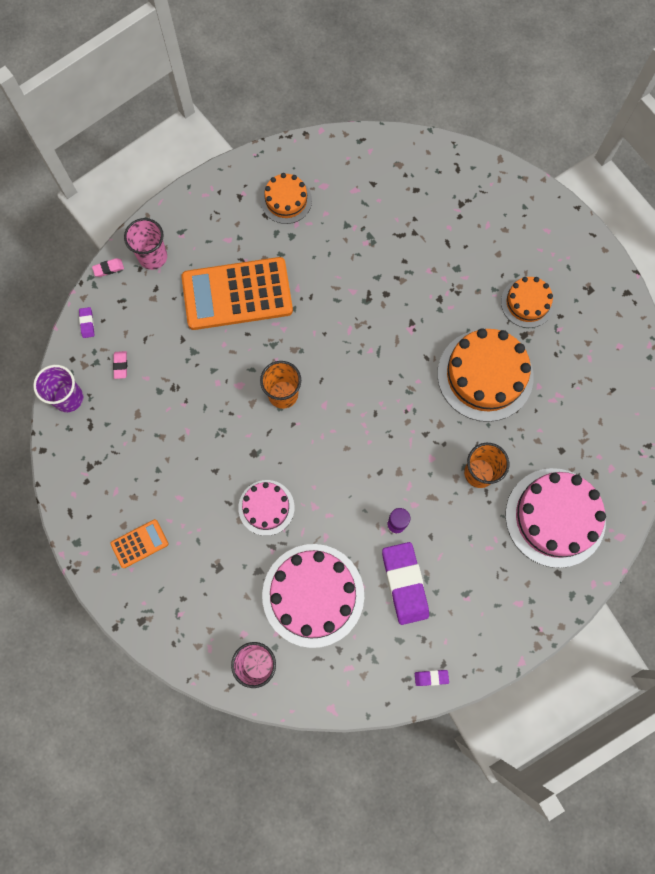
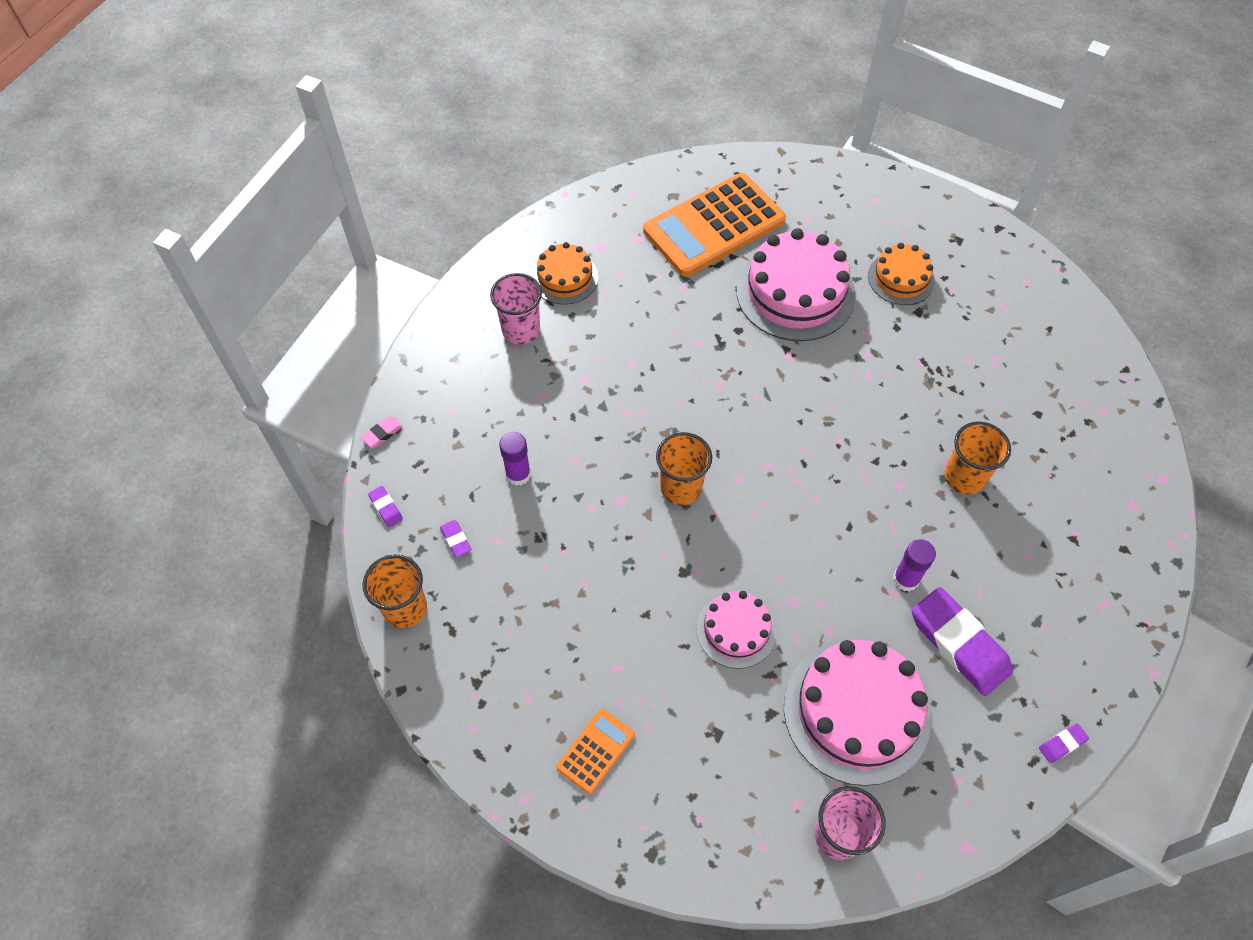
camera: 25 degrees left, 15 degrees down
purple cup [33,365,83,412] -> orange cup [363,555,427,628]
pink eraser [113,351,127,379] -> purple eraser [440,520,471,557]
pink cup [124,218,167,270] -> pink cup moved to [490,273,542,345]
orange calculator [181,257,293,330] -> orange calculator moved to [643,173,786,277]
orange cake [437,328,534,422] -> none
pink cake [505,468,606,568] -> pink cake moved to [736,228,856,341]
none -> purple glue stick [499,432,531,486]

